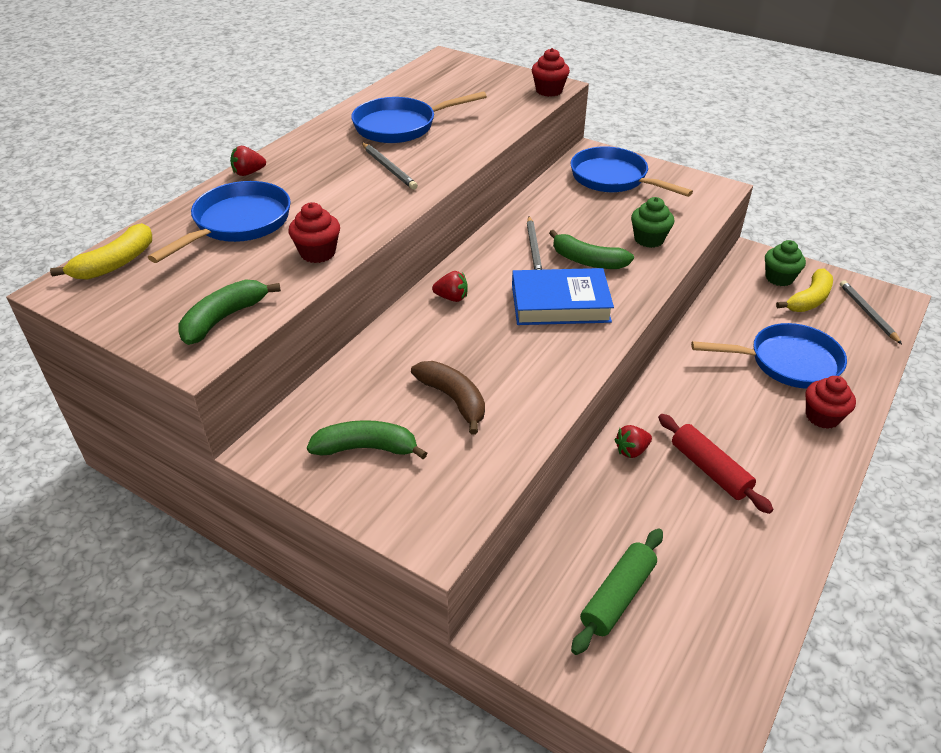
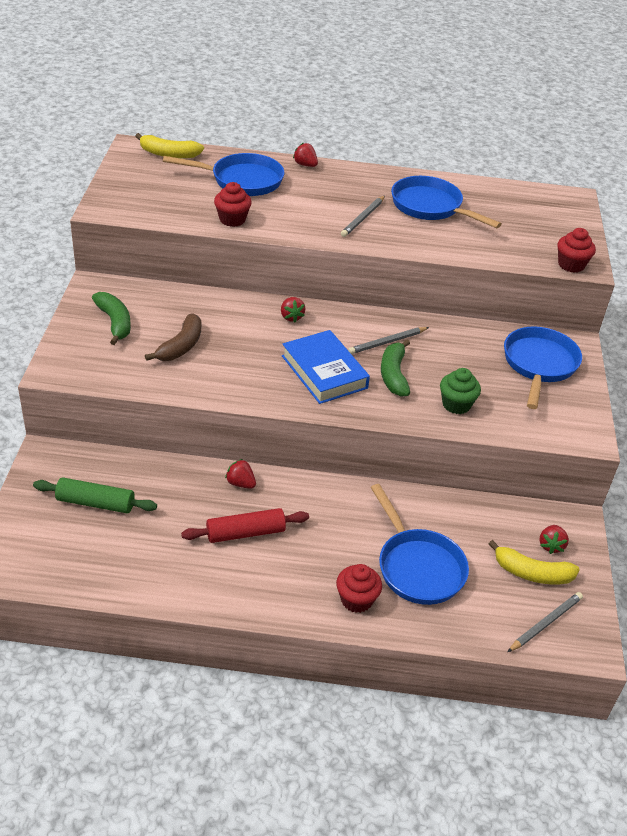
camera: 60 degrees right, 0 degrees up
green banana [179,280,281,345] -> none
red rolling pin [658,414,774,514] -> red rolling pin turned 45 degrees clockwise [181,508,309,543]
green cupcake [765,240,806,286] -> red strawberry [539,525,569,554]

